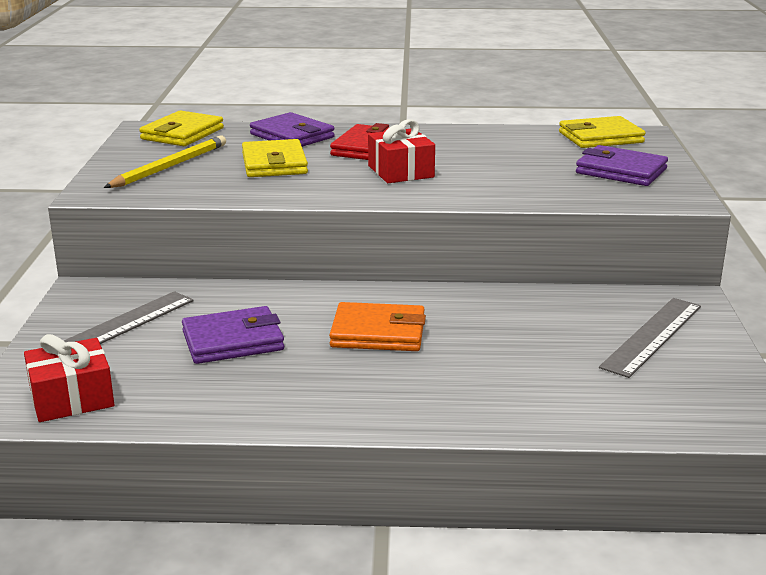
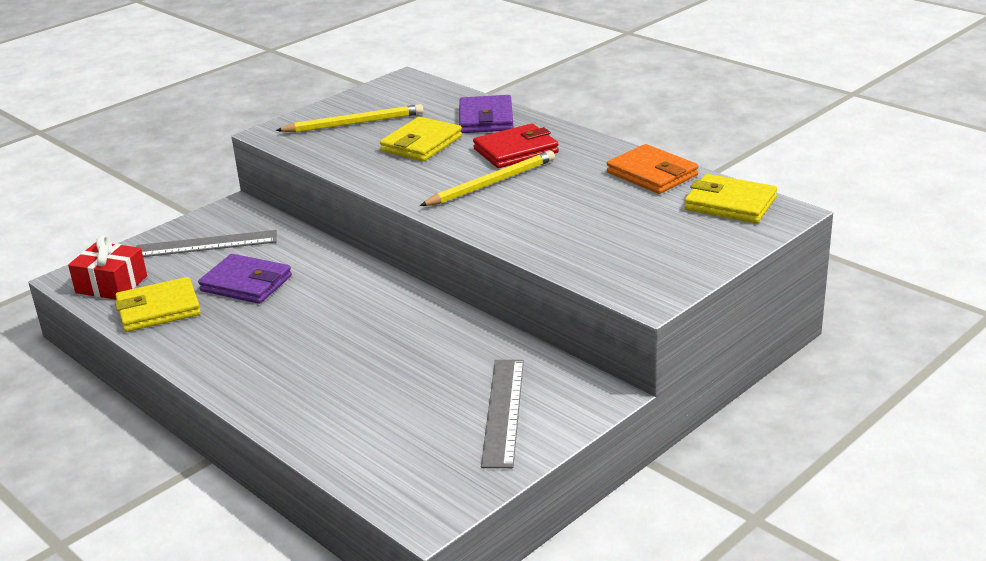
camera: 45 degrees right, 5 degrees up
yellow wallet [139,111,224,146] -> yellow wallet moved to [115,277,201,332]
orange wallet [329,302,426,351] -> orange wallet moved to [607,144,698,194]
red gift [368,119,435,183] -> yellow pencil [420,151,555,206]
purple wallet [576,145,668,186] -> none
grey ruler [599,298,701,378] -> grey ruler turned 75 degrees counterclockwise [481,360,524,468]

